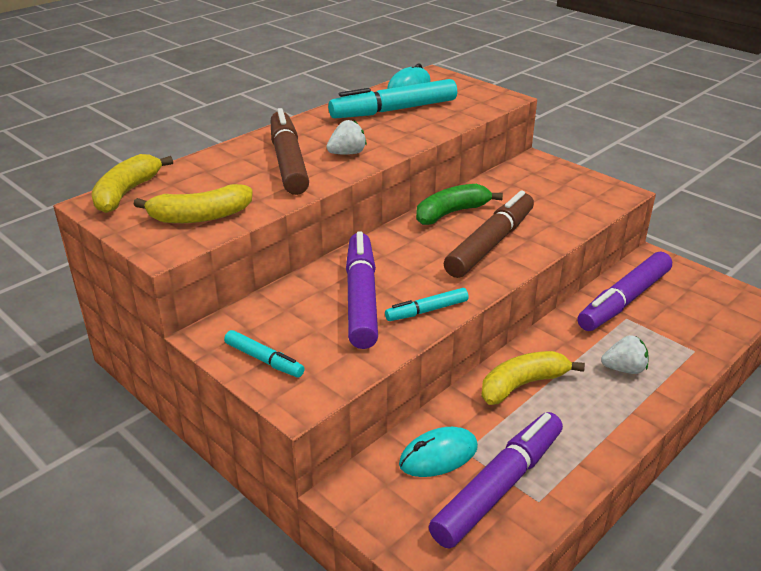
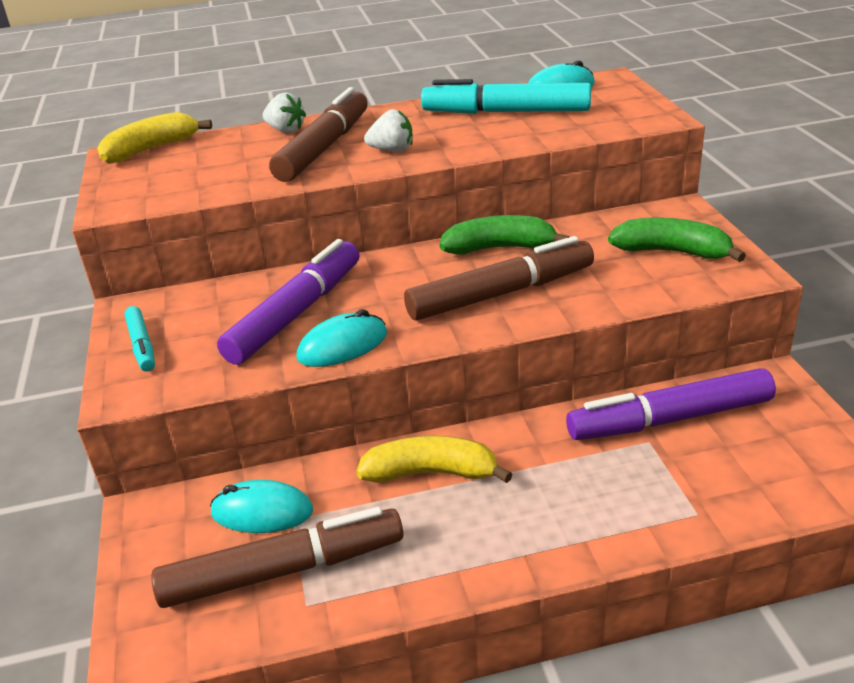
camera: 35 degrees right, 0 degrees up
yellow banana [133,184,253,223] -> none
turquoise marker [385,288,469,321] -> turquoise mouse [296,309,387,367]
purple marker [429,412,563,549] -> brown marker [151,507,404,608]
white strawberry [601,335,649,374] -> white strawberry moved to [263,92,306,133]
none -> green banana [608,218,746,262]

